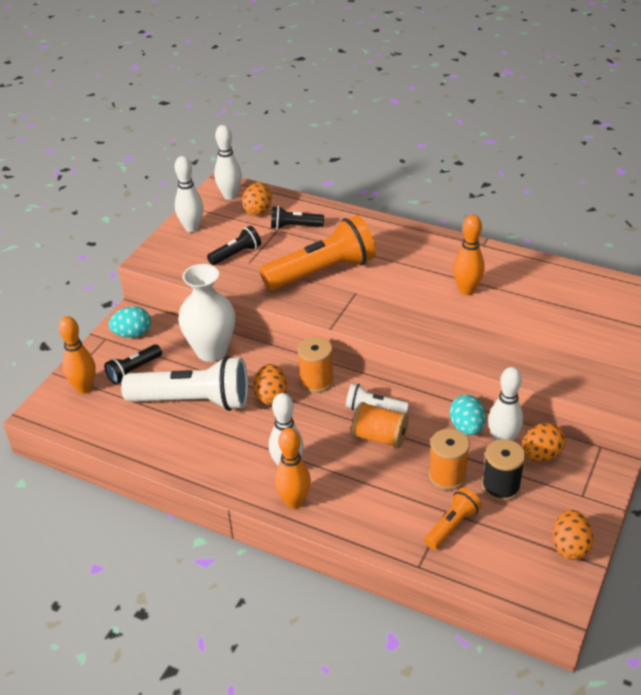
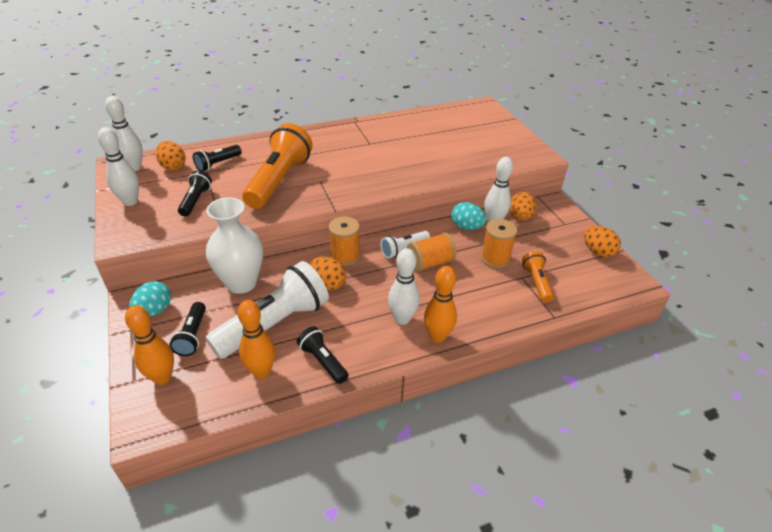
camera: 50 degrees left, 0 degrees up
orange bowling pin [453,214,485,295] -> orange bowling pin moved to [237,300,276,379]
black spool [482,439,525,501] -> none
none -> black flashlight [297,326,349,384]

